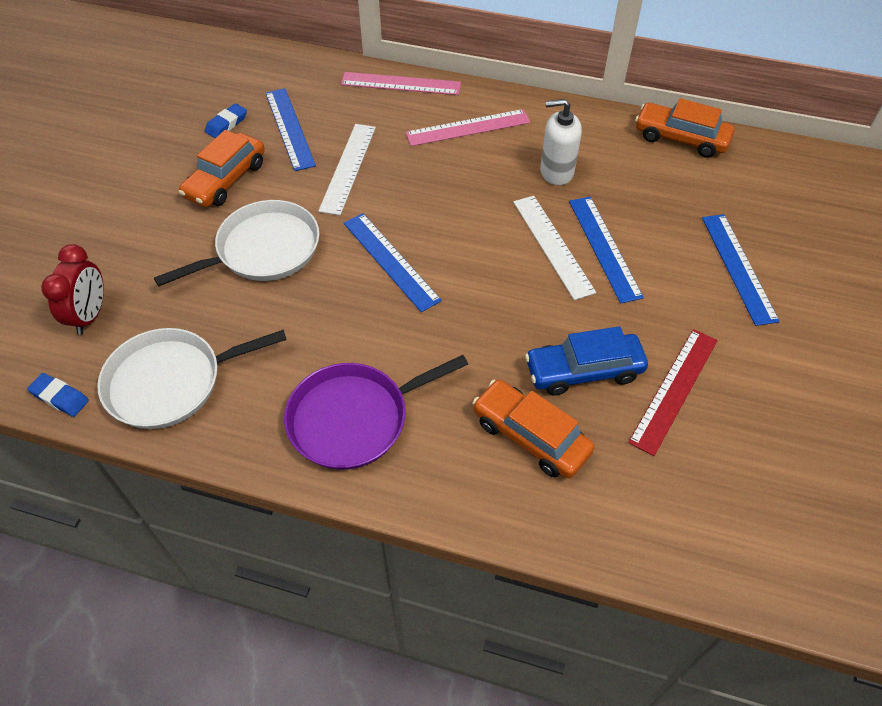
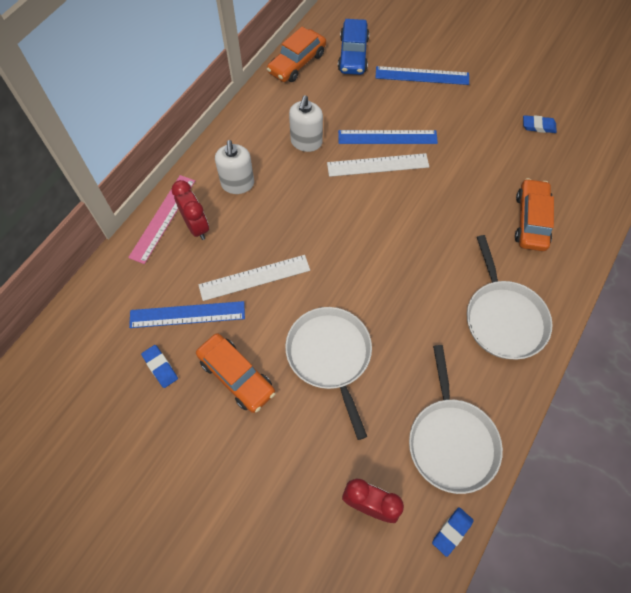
camera: 75 degrees left, 10 degrees up
purple pan [284,355,468,470] -> white pan [467,235,552,360]
white ruler [318,124,376,215] -> white ruler turned 45 degrees counterclockwise [198,255,310,301]
blue ruler [344,213,442,312] -> none
pink ruler [405,109,531,146] -> white soap dispenser [215,140,254,194]
orange car [472,380,594,478] -> orange car turned 135 degrees clockwise [515,178,554,251]
blue car [525,326,648,396] -> blue car moved to [338,19,369,75]
red ruler [628,329,718,456] -> none
none -> red clock [172,180,209,240]
none -> blue eraser [523,115,557,133]

